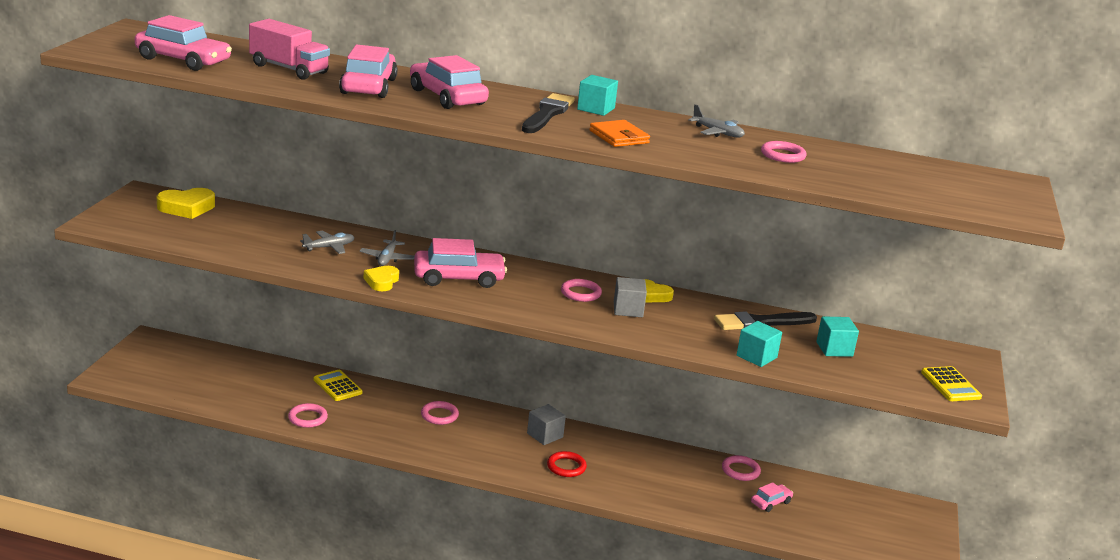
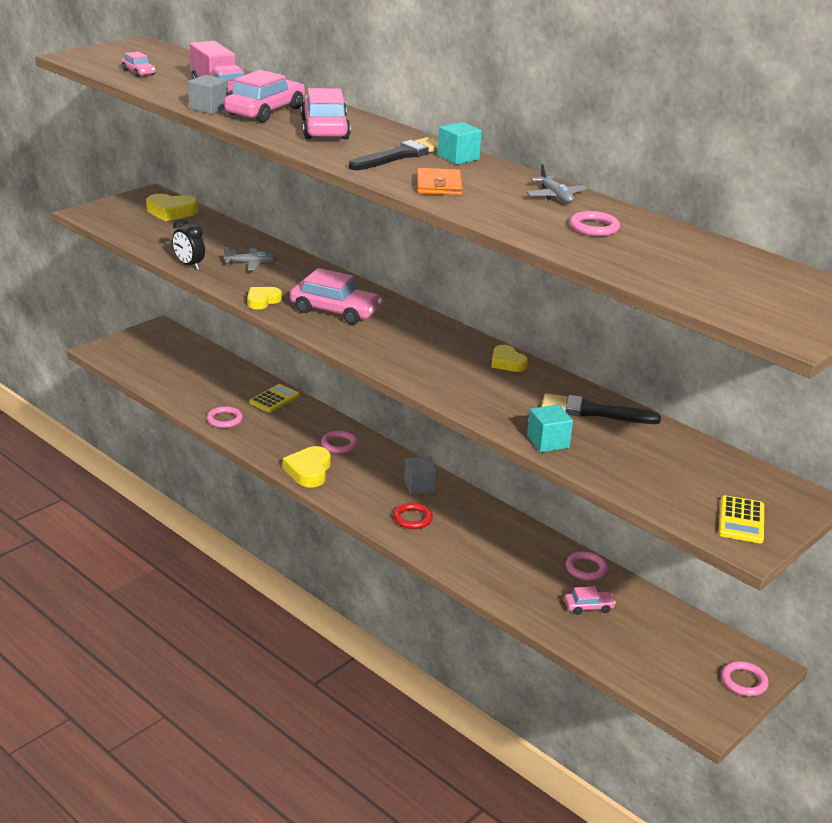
camera: 30 degrees right, 5 degrees up
pink car [135,15,232,71] -> pink car [121,51,156,77], size x0.51
yellow calculator [314,370,362,401] -> yellow calculator turned 45 degrees clockwise [249,384,299,413]
grey plane [360,230,414,266] -> none
pink ring [561,279,602,302] -> pink ring moved to [721,661,769,696]
grey cube [614,277,647,317] -> grey cube moved to [188,75,228,114]
turquoise cube [816,316,859,357] -> none
none -> black clock [172,218,205,270]
none -> yellow heart [283,446,330,487]

